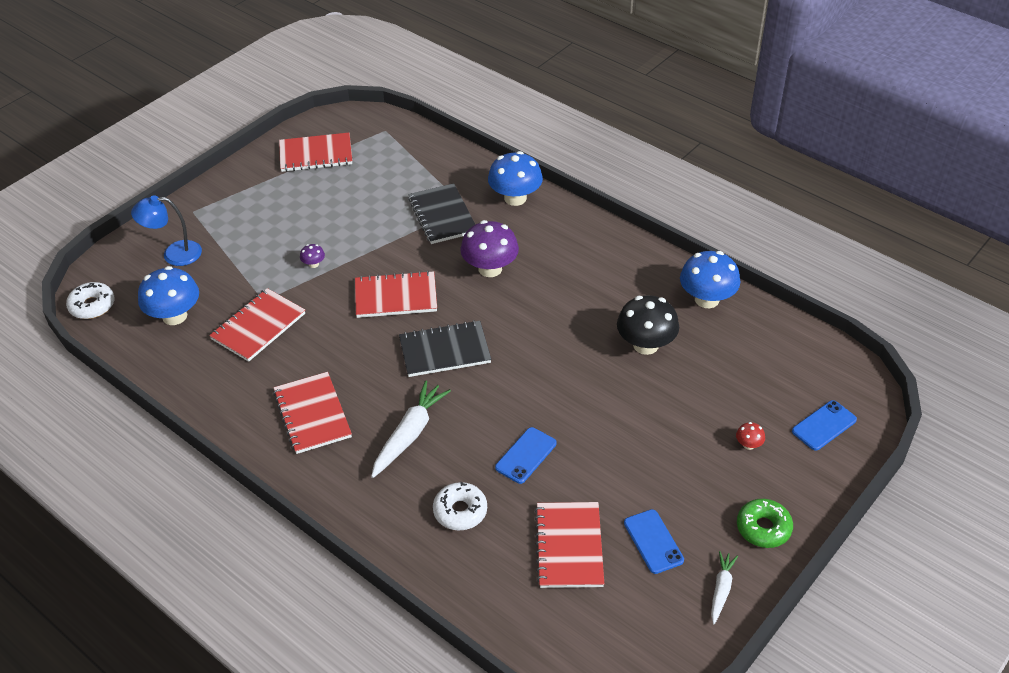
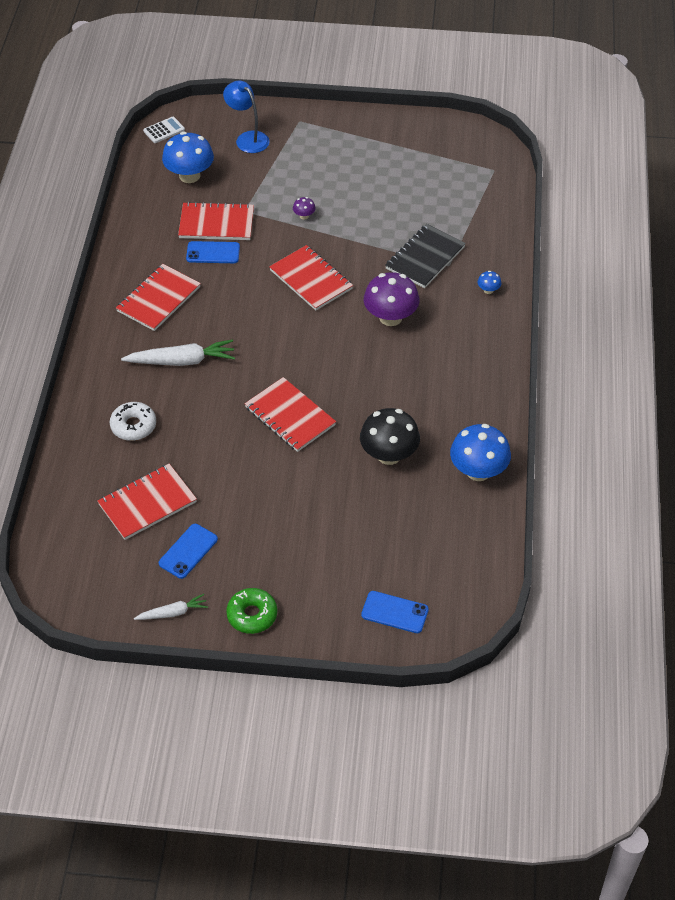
camera: 55 degrees right, 5 degrees up
white donut [66,282,115,319] -> white calculator [143,117,185,143]
red notebook [279,133,352,172] -> red notebook moved to [245,377,336,452]
black notebook [399,320,491,377] -> none
blue mushroom [488,151,543,206] -> blue mushroom [478,271,501,294], size x0.44
blue phone [495,427,557,484] -> blue phone moved to [186,241,240,263]
red mushroom [736,422,765,450] -> none

